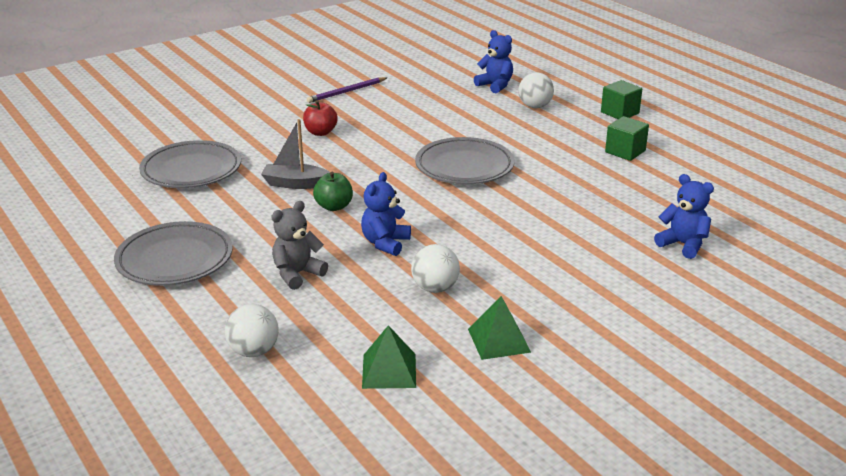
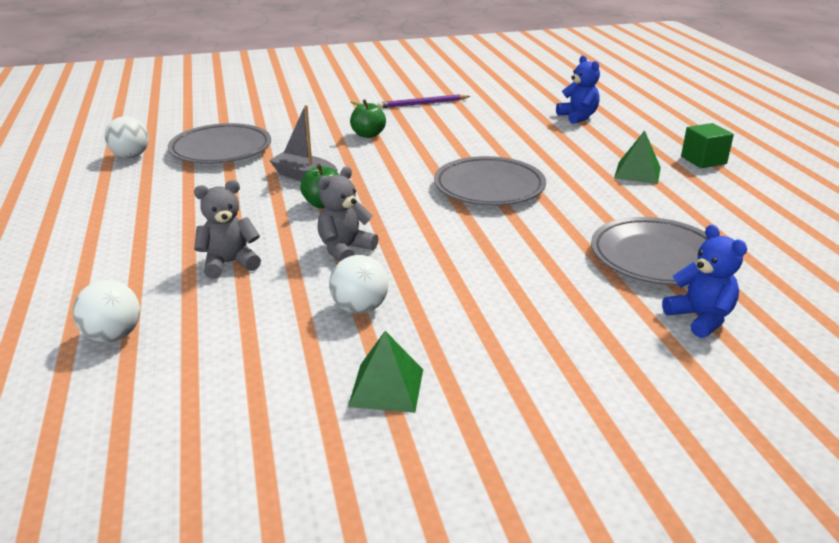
camera: 20 degrees right, 0 degrees up
grey plate [114,221,233,286] -> grey plate moved to [591,217,707,285]
red apple [303,100,338,136] -> green apple [350,99,386,138]
blue teddy bear [361,172,411,256] -> grey teddy bear [317,167,378,262]
green pyramid [362,325,416,389] -> green pyramid moved to [614,130,661,184]
white ball [518,72,554,108] -> white ball moved to [105,116,149,158]
green cube [605,116,649,161] -> none

